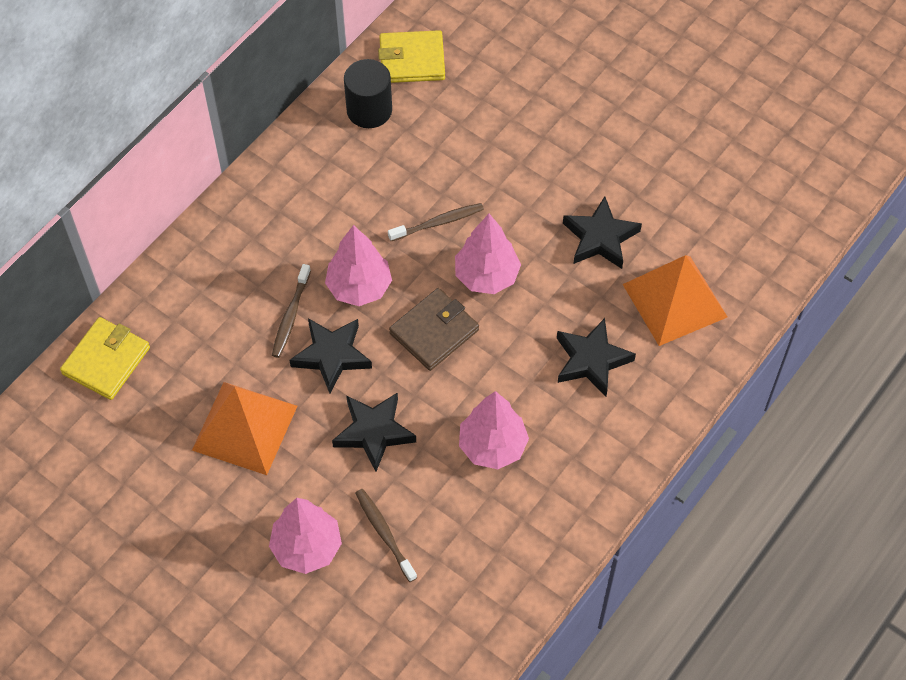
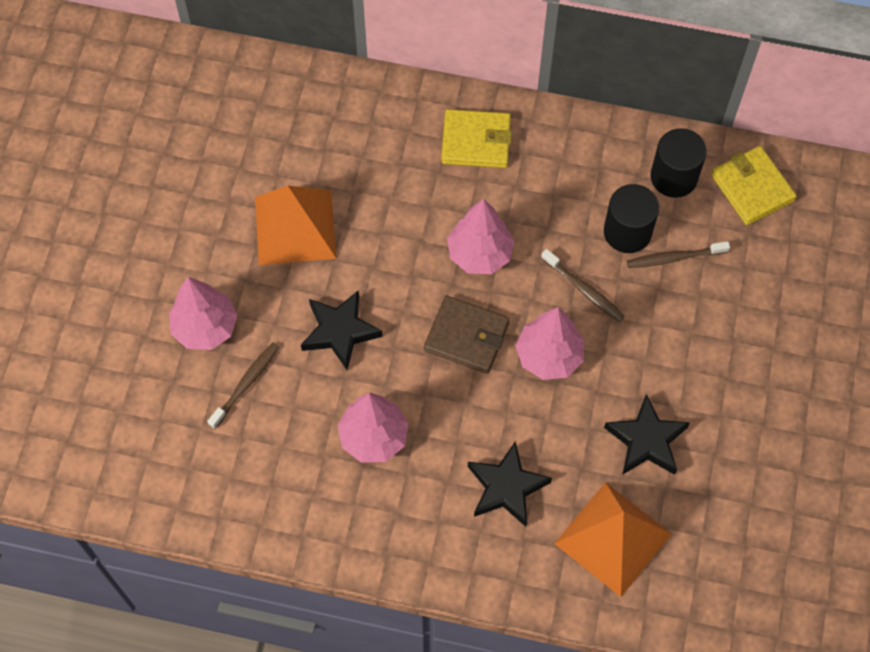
camera: 65 degrees right, 5 degrees up
yellow wallet [60,317,150,400] -> yellow wallet moved to [441,109,512,168]
brown toothbrush [272,264,311,358] -> brown toothbrush moved to [627,241,730,268]
black star [289,318,372,393] -> none
none -> black cylinder [604,184,659,253]

